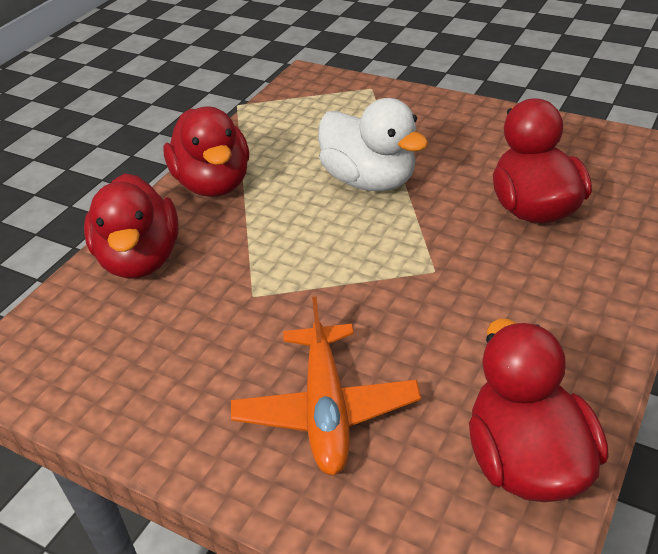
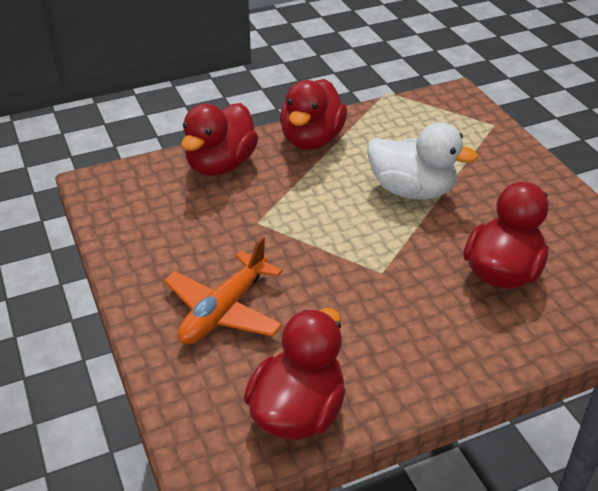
camera: 35 degrees right, 0 degrees up
white duck [318,98,428,191] -> white duck turned 60 degrees counterclockwise [367,122,478,200]

